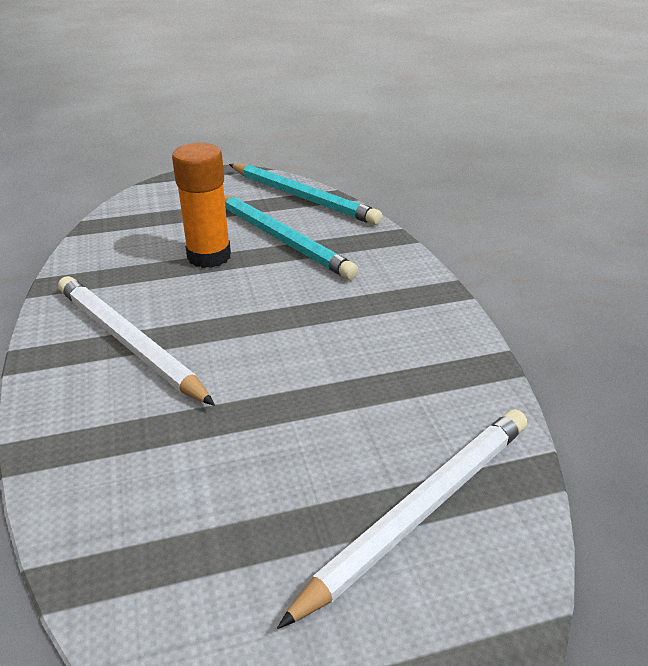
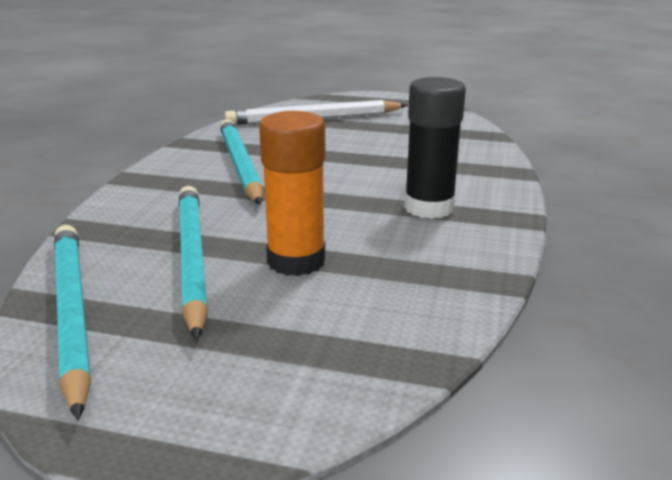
camera: 150 degrees left, 10 degrees down
white pencil [58,276,215,406] -> black glue stick [404,77,466,219]
none -> turquoise pencil [220,119,263,205]

